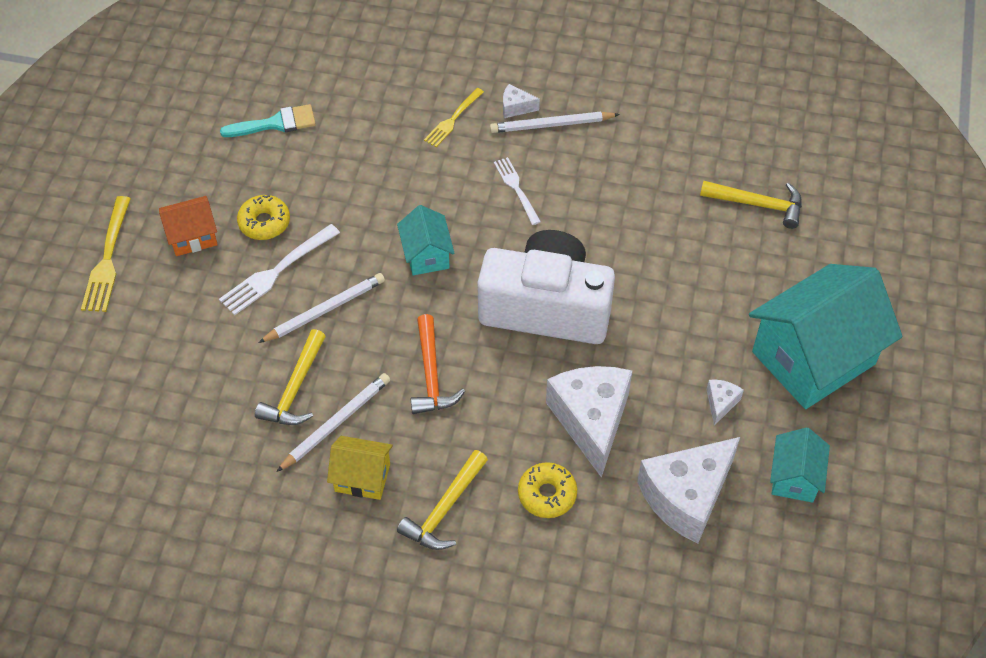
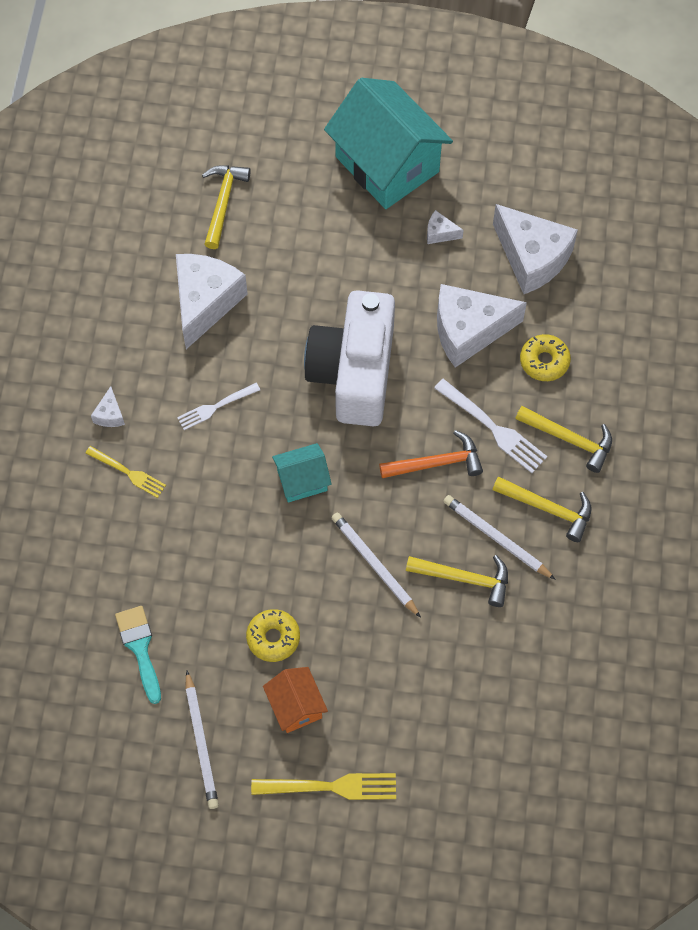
camera: 95 degrees left, 10 degrees up
white fork [219,224,340,316] -> white fork moved to [434,379,547,473]
yellow house [327,436,393,500] -> yellow hammer [492,476,591,542]
white pencil [490,112,620,133] -> white pencil moved to [186,671,219,809]
turquoise house [770,427,830,503] -> none
none -> white cheese [176,254,248,349]

